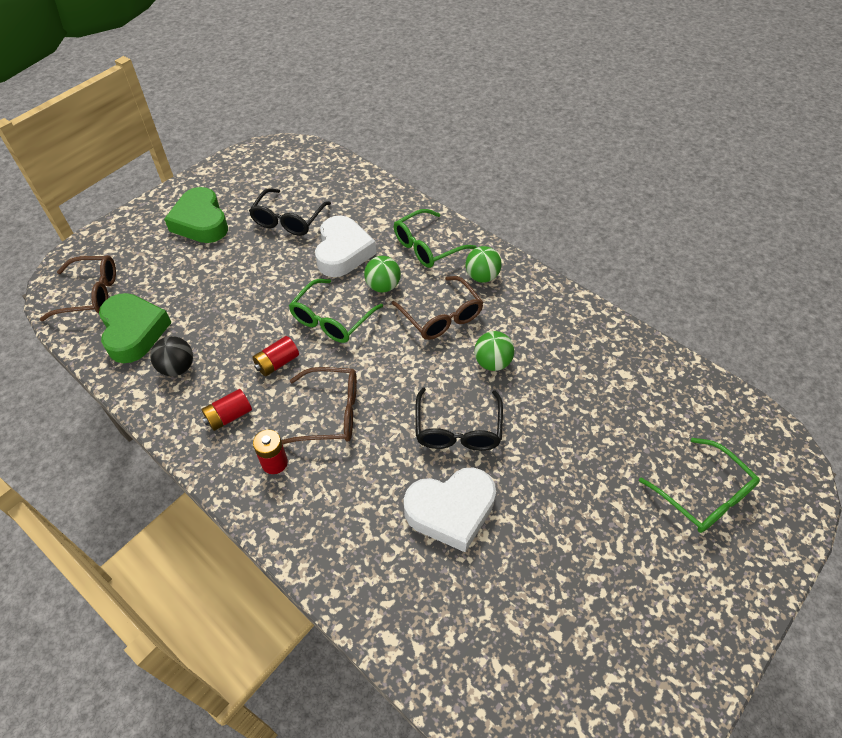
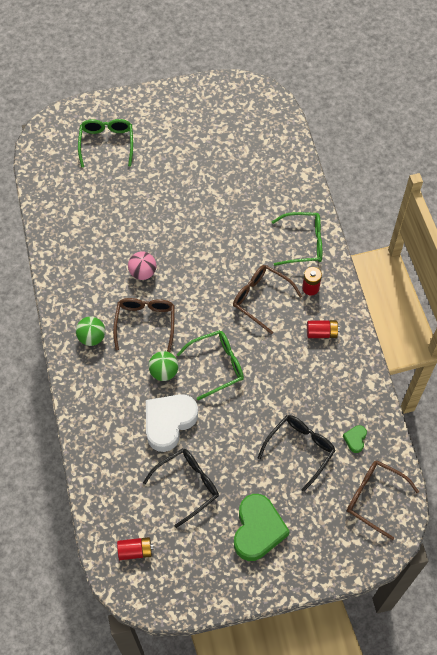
camera: 145 degrees left, 10 degrees up
green heart [99,293,172,363] -> green heart [343,425,367,453], size x0.44
black ball [150,336,193,376] -> none
red battery [252,336,299,376] -> red battery moved to [117,537,154,560]
green glasses [394,209,477,268] -> green glasses moved to [272,212,322,266]
white heart [404,467,496,552] -> none
black glasses [415,388,503,451] -> black glasses moved to [258,415,336,492]
green ball [474,331,514,371] -> pink ball [128,251,156,280]

